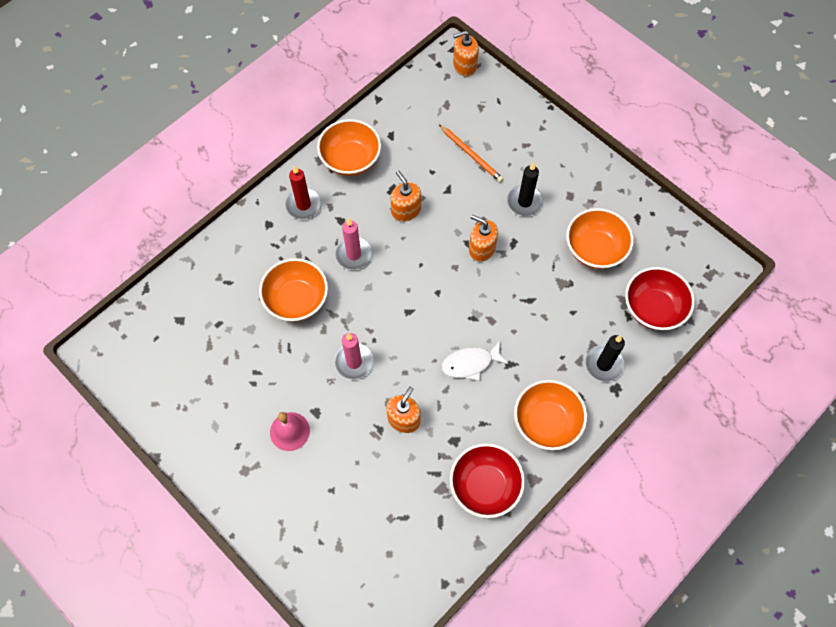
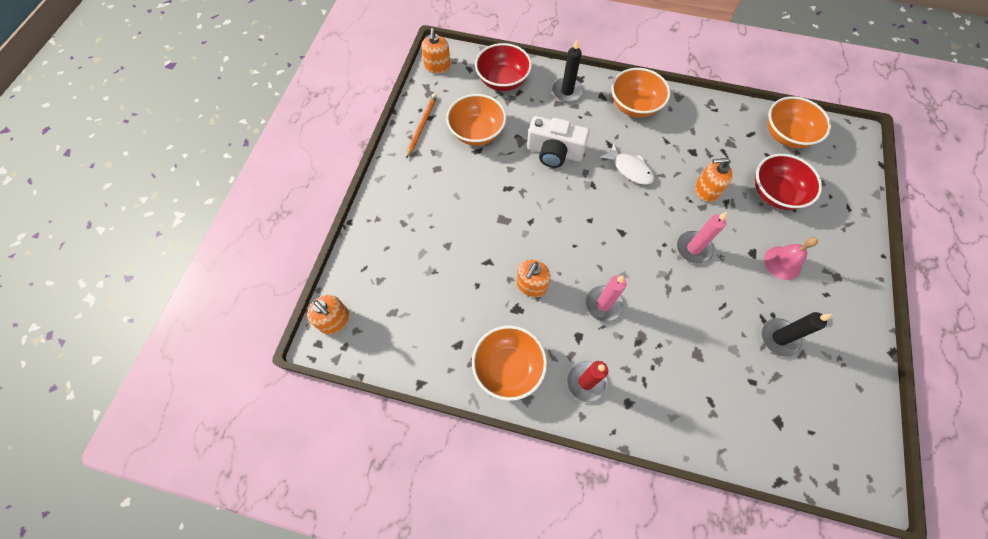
camera: 120 degrees left, 0 degrees up
orange bowl [259,258,328,322] -> orange bowl moved to [767,96,831,148]
orange pencil [439,125,503,182] -> orange pencil moved to [406,94,437,159]
red bowl [450,443,525,518] -> red bowl moved to [755,154,822,210]
orange soap dispenser [469,215,498,262] -> orange soap dispenser moved to [421,28,451,74]
black candle [507,162,543,216] -> black candle moved to [762,312,832,357]
none -> white camera [527,116,590,168]

